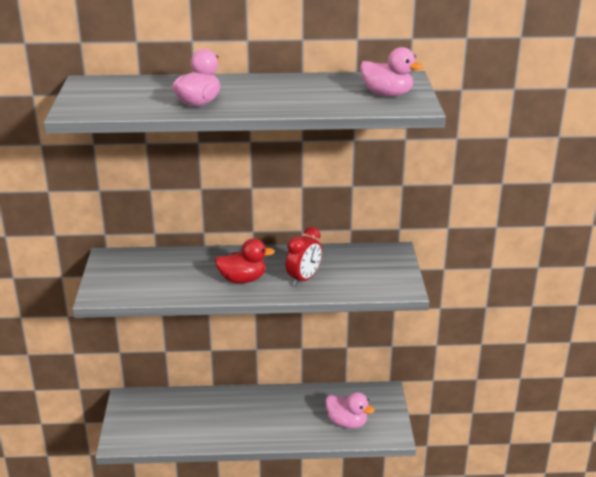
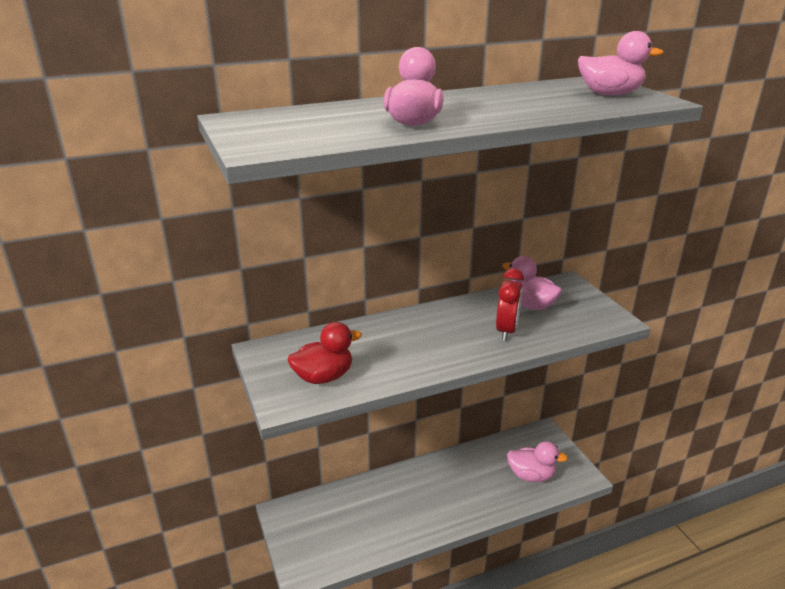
camera: 20 degrees left, 0 degrees up
red duck [214,238,275,283] -> red duck moved to [288,322,362,384]
none -> pink duck [502,256,562,310]

